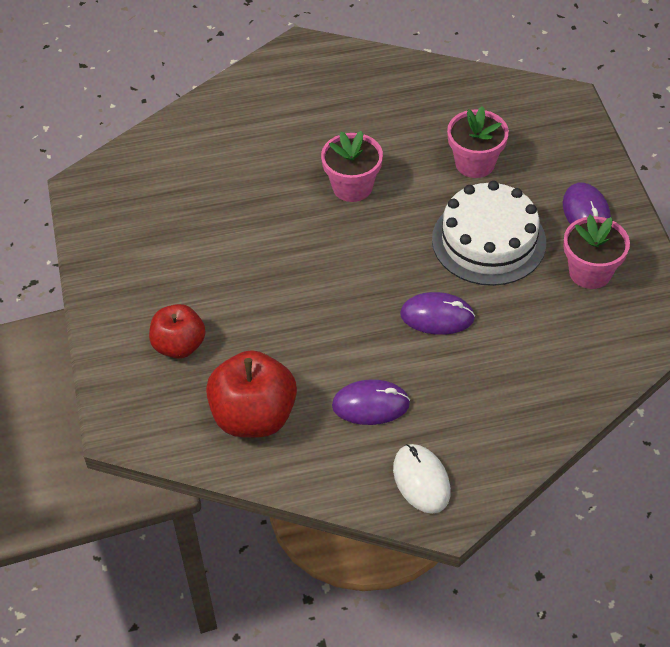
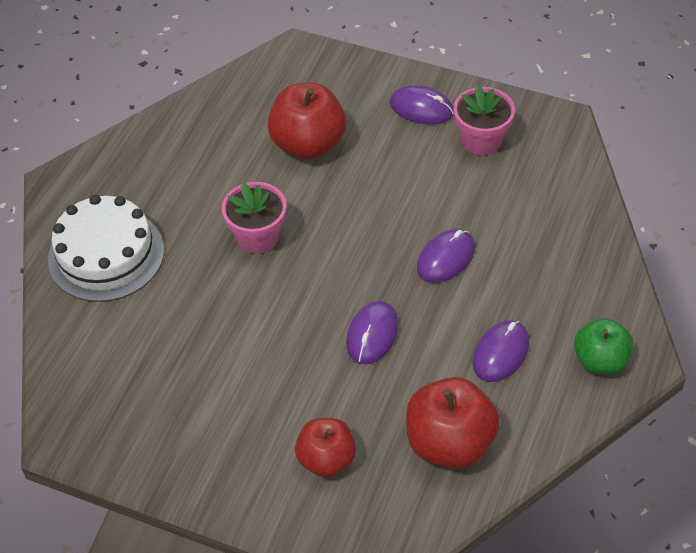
camera: 55 degrees left, 0 degrees up
white mouse [393,444,451,514] -> green apple [574,318,633,374]
white cake [432,181,546,286] -> white cake moved to [48,195,164,302]
pink flower pot [447,106,509,178] -> red apple [267,83,346,159]
none -> purple mouse [346,301,399,364]

